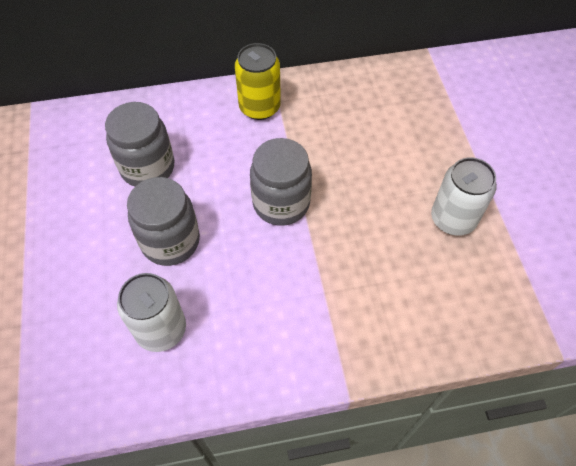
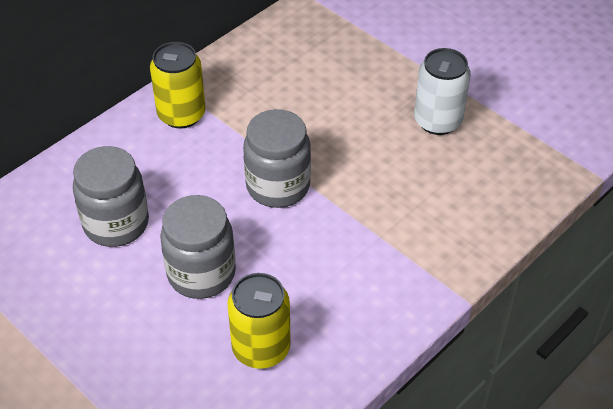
camera: 35 degrees left, 10 degrees down
white can [117,273,186,352] -> yellow can [227,273,291,369]

